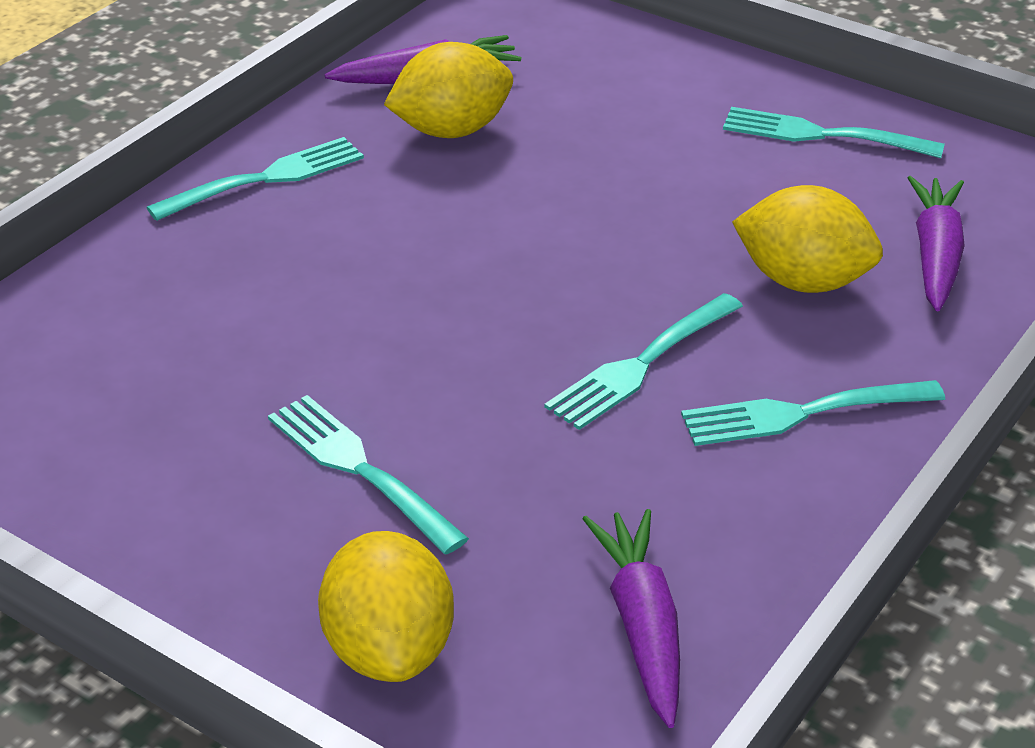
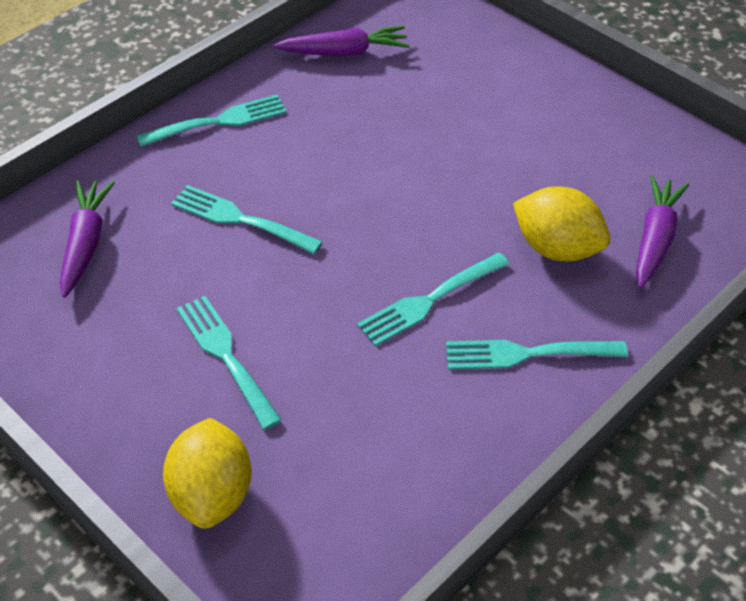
camera: 10 degrees right, 10 degrees up
yellow lemon [384,42,513,138] -> none
purple carrot [583,509,680,728] -> purple carrot moved to [60,181,115,298]
turquoise fork [723,107,945,158] -> turquoise fork moved to [171,185,323,254]

